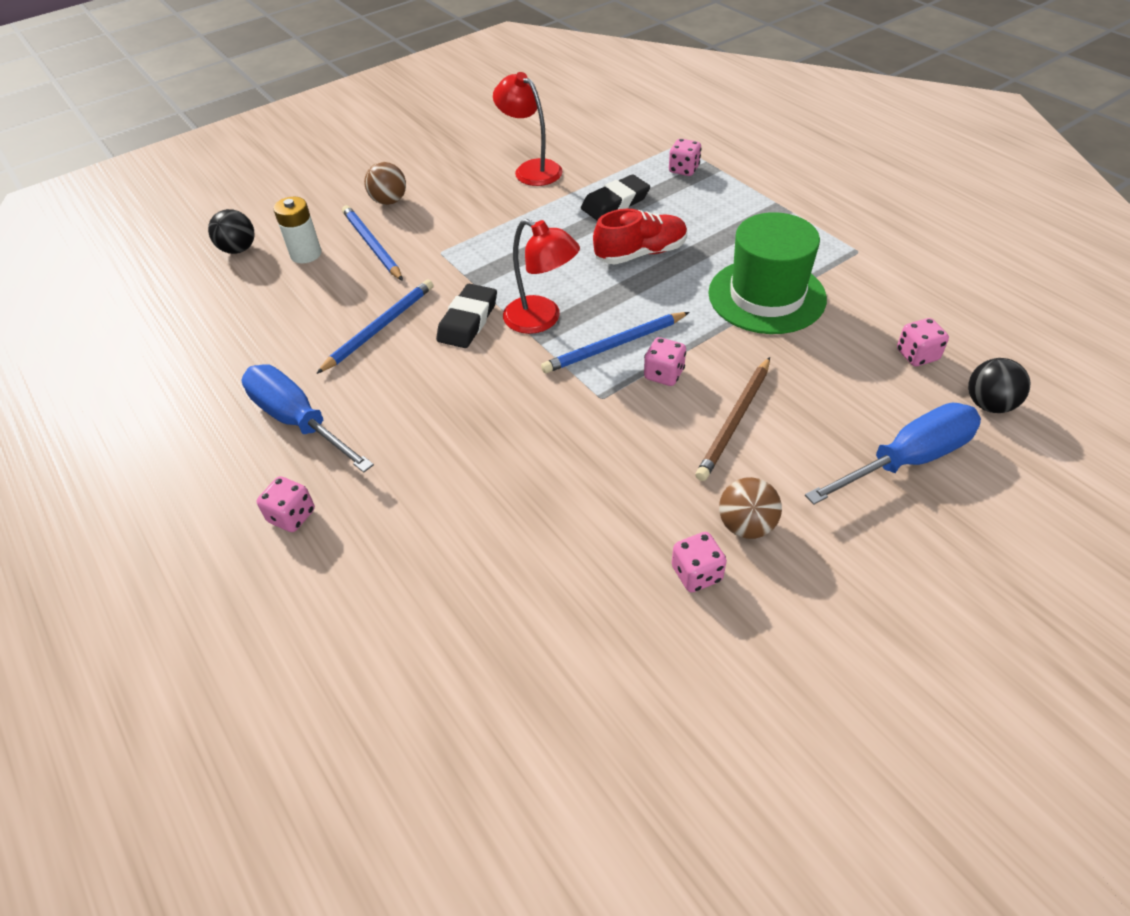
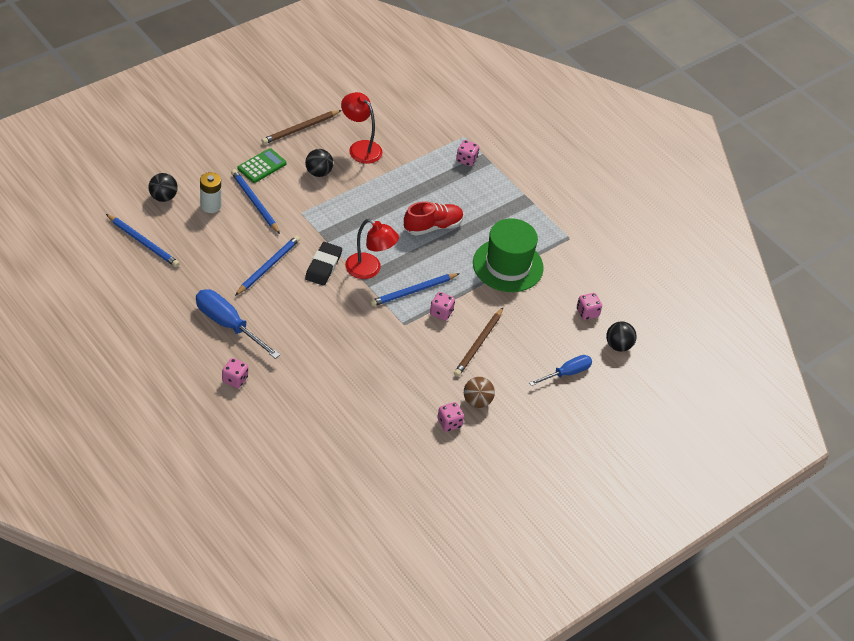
camera: 10 degrees left, 0 degrees up
brown ball [364,162,406,205] -> green calculator [238,148,287,183]
black eraser [581,174,650,221] -> none
blue screwdriver [805,403,981,505] -> blue screwdriver [529,355,592,386], size x0.65
none -> blue pencil [106,214,180,267]
none -> brown pencil [262,110,342,144]
none -> black ball [305,149,333,177]

